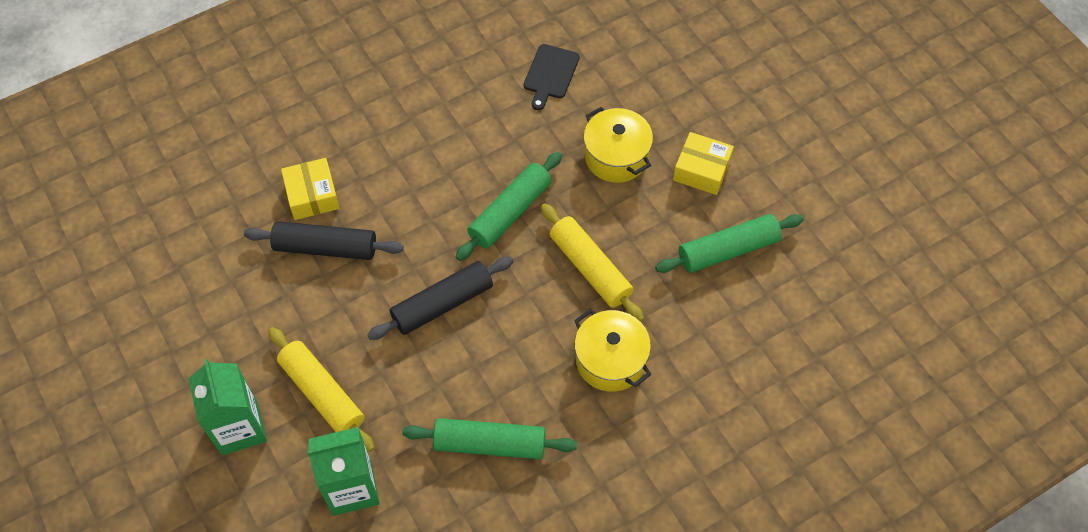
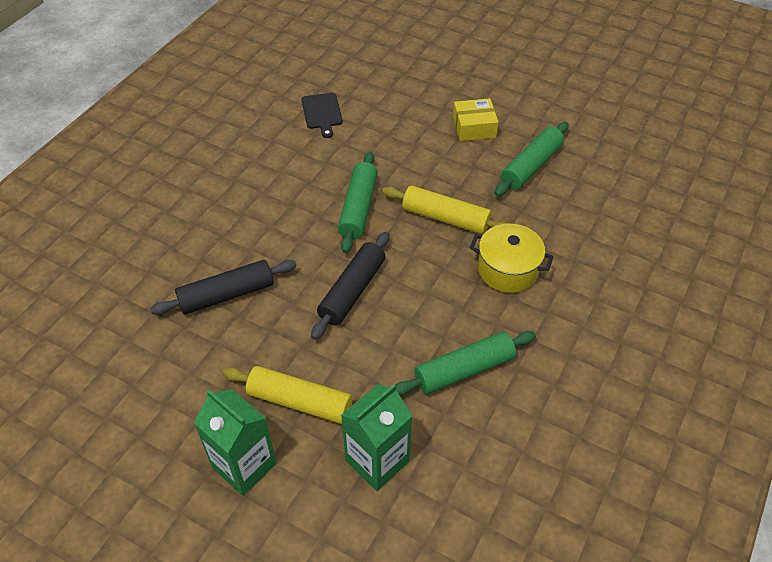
camera: 30 degrees left, 10 degrees down
yellow box [281,158,339,220] -> none
yellow pot [583,107,653,183] -> none

